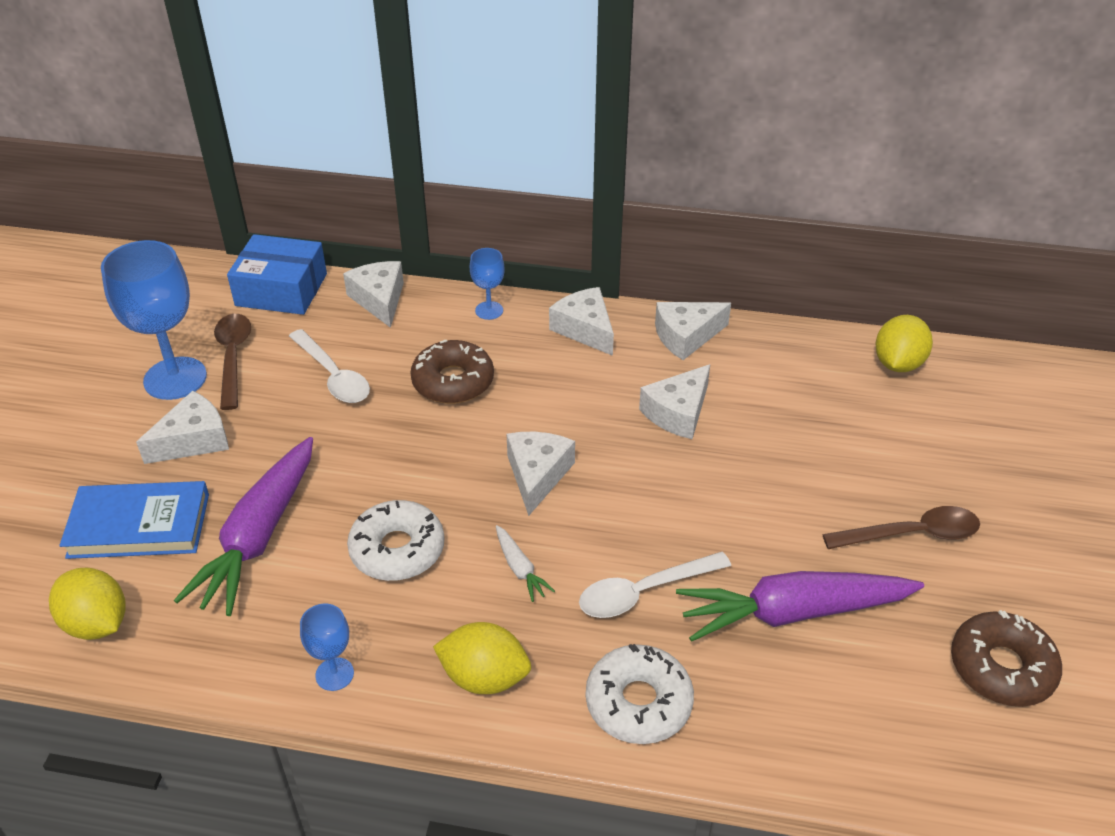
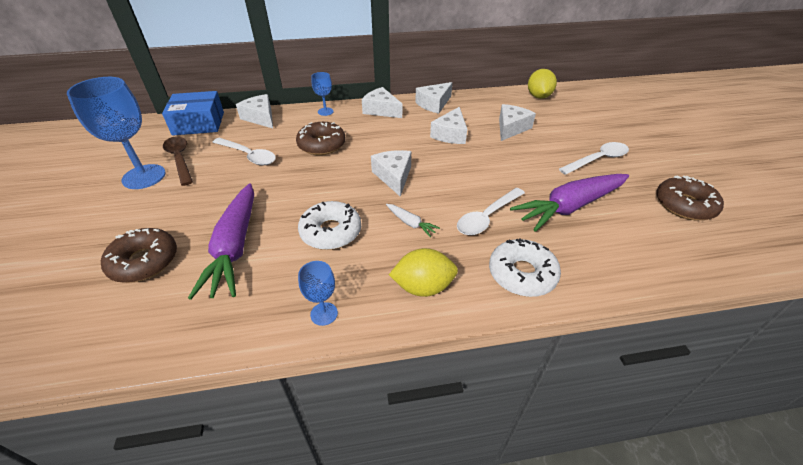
camera: 20 degrees left, 0 degrees up
yellow lemon [49,568,126,640] -> none
blue book [60,481,209,559] -> brown donut [101,228,177,283]
white cheese [136,391,229,464] -> white cheese moved to [499,104,536,141]
brown spoon [823,506,980,549] -> white spoon [559,142,629,175]

